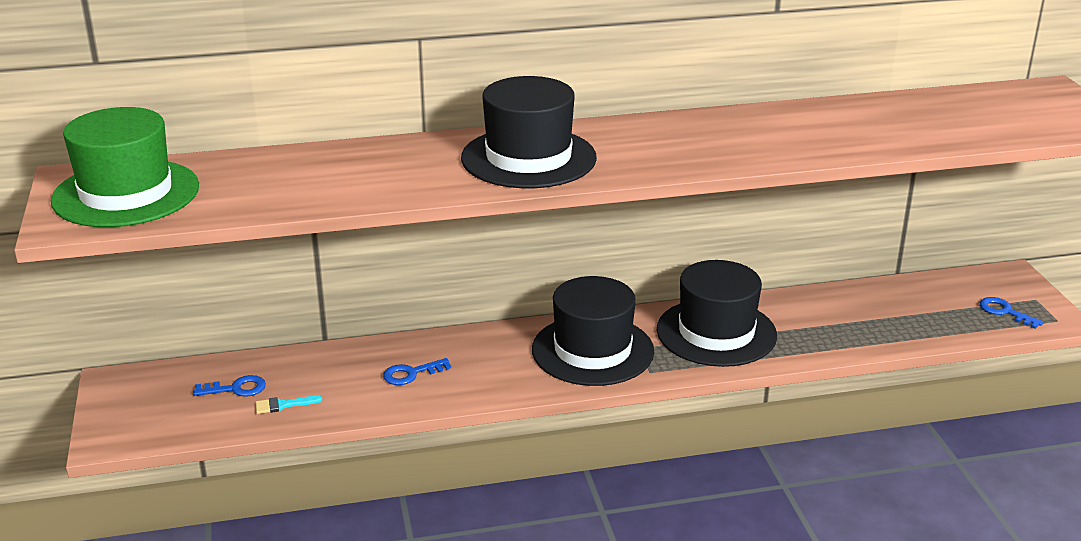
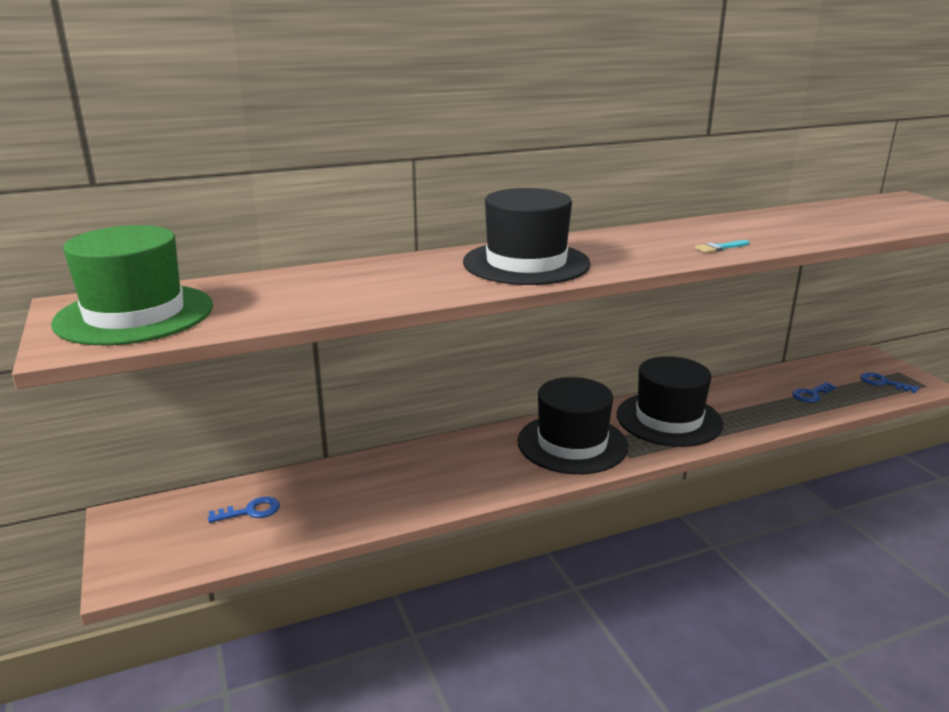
camera: 10 degrees left, 5 degrees down
turquoise brush [255,396,322,414] -> turquoise brush moved to [695,240,749,253]
blue key [383,358,451,385] -> blue key moved to [792,382,836,403]

